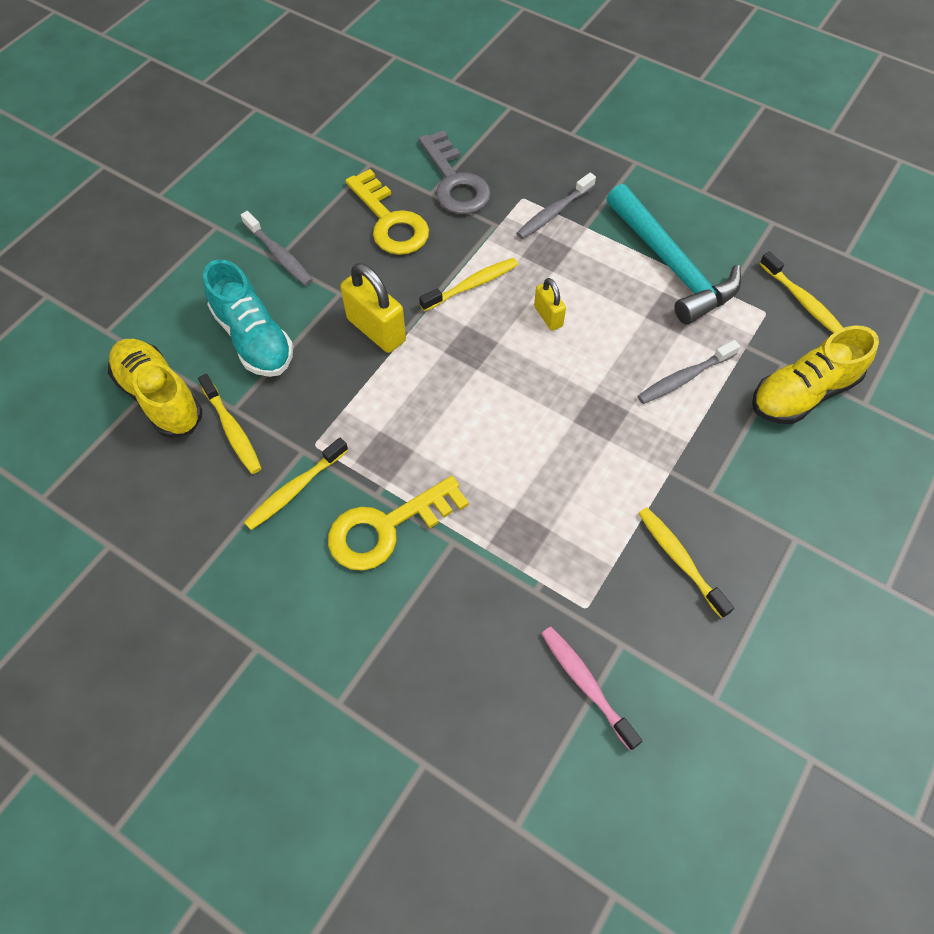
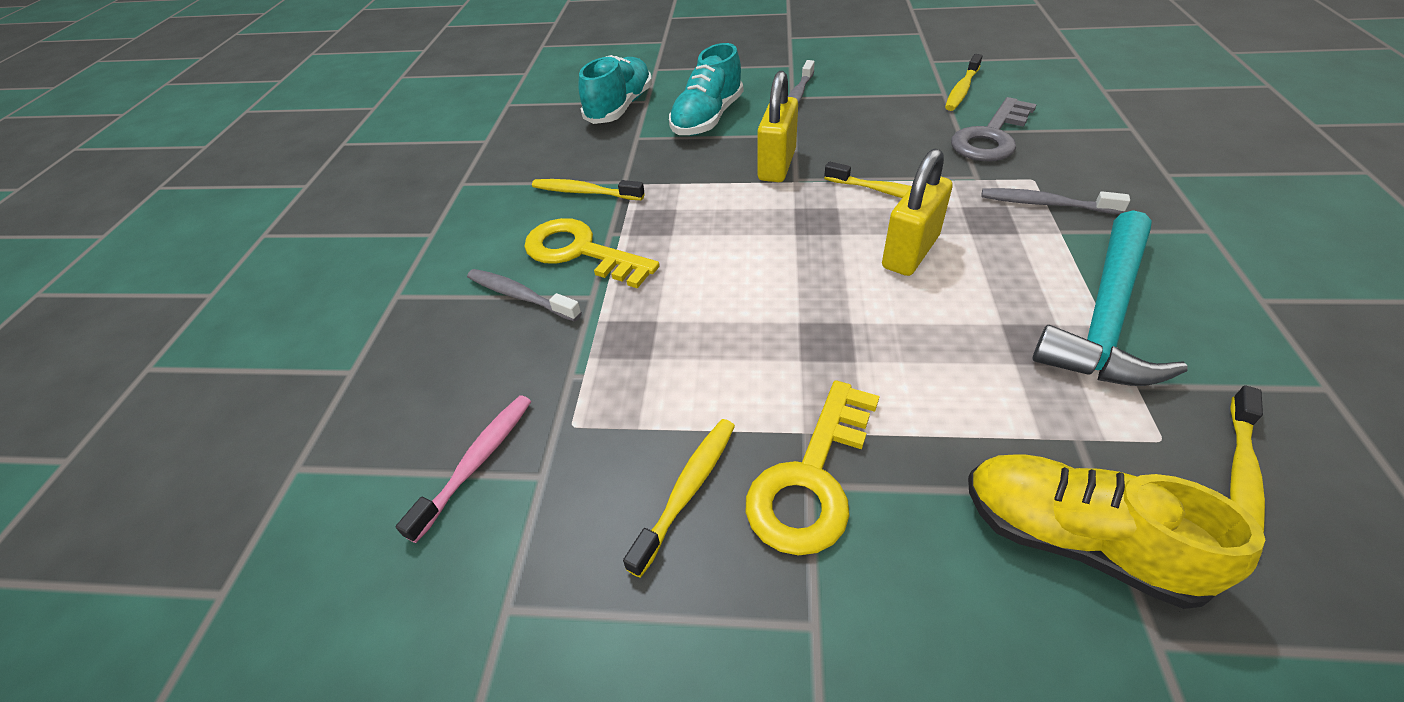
camera: 65 degrees right, 15 degrees down
yellow shoe [108,339,202,438] -> turquoise shoe [578,55,652,124]
yellow toothbrush [198,374,262,474] -> yellow toothbrush moved to [945,54,983,111]
yellow key [345,169,429,255] -> yellow key moved to [746,380,880,556]
yellow padlock [534,278,566,331] -> yellow padlock [882,149,953,276], size x1.74
grey toothbrush [638,340,740,404] -> grey toothbrush moved to [467,269,582,322]

